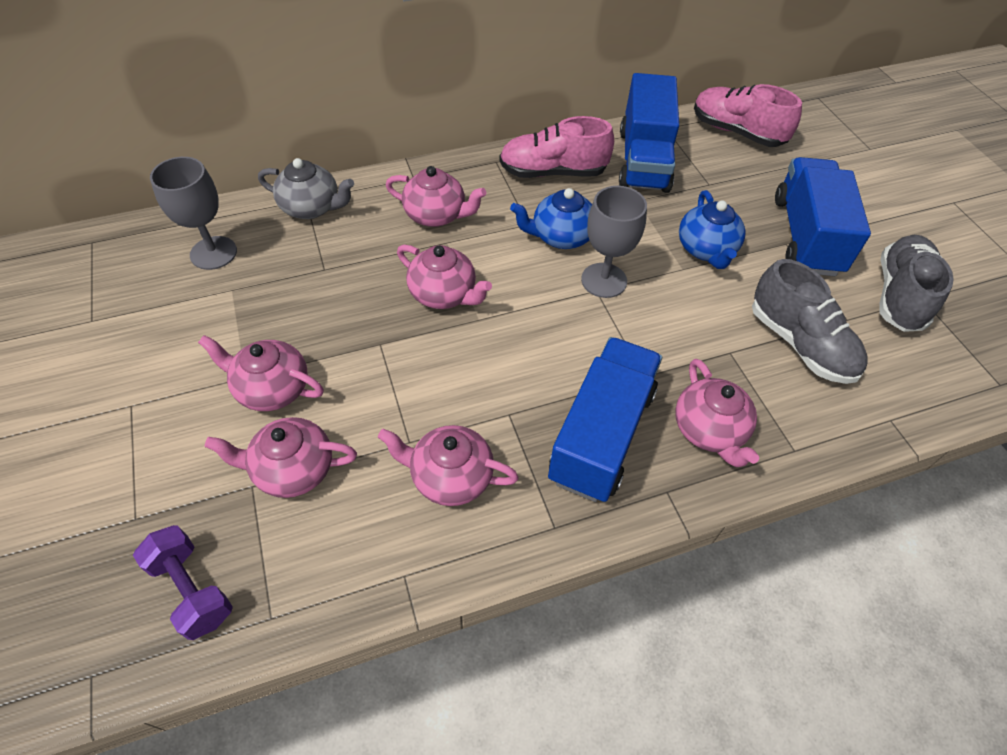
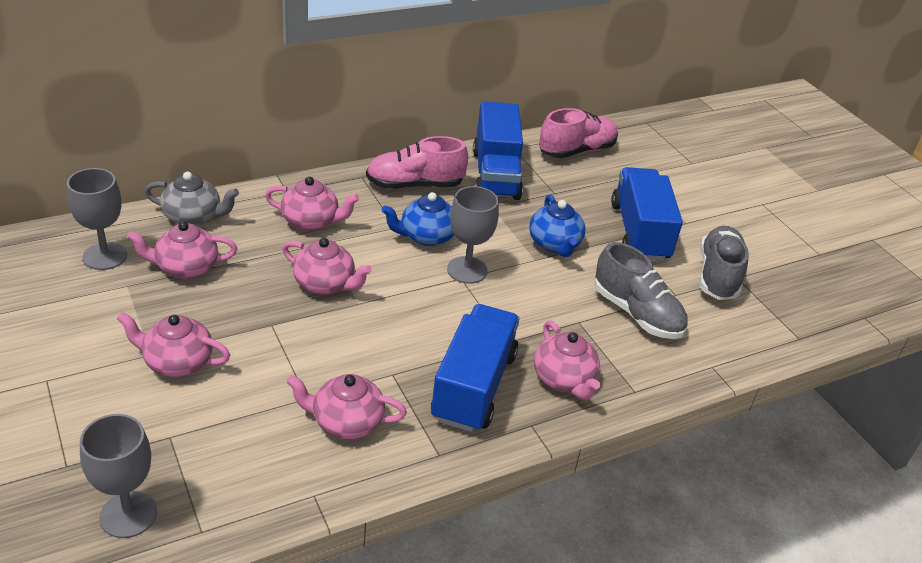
camera: 10 degrees left, 15 degrees down
purple dumbbell [133,525,233,640] -> grey goblet [80,414,157,538]
pink teapot [205,417,357,498] -> pink teapot moved to [127,221,237,279]
pink shoe [694,84,802,147] -> pink shoe turned 120 degrees clockwise [539,108,618,158]

